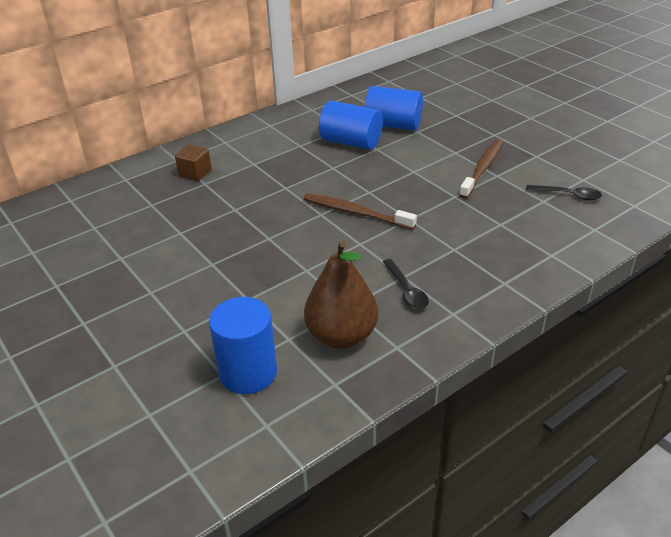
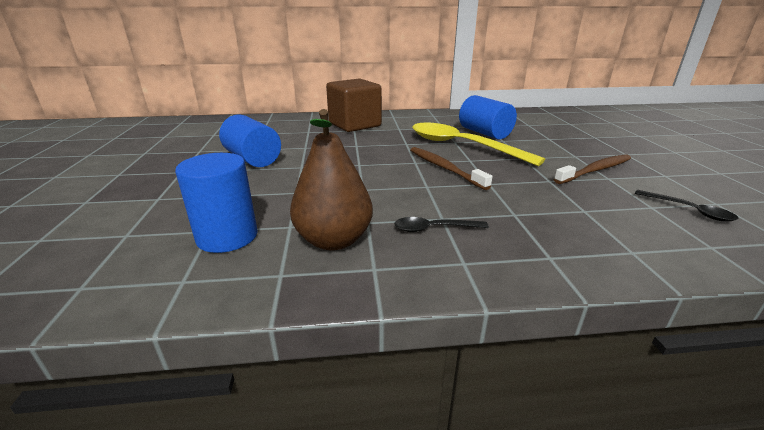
camera: 30 degrees right, 10 degrees down
brown cube [175,144,212,181] -> brown cube [326,78,382,132], size x2.12
blue cylinder [365,86,423,131] -> blue cylinder moved to [219,114,281,167]
black spoon [383,259,429,309] -> black spoon turned 75 degrees clockwise [394,217,489,232]
none -> yellow spoon [412,123,545,166]

